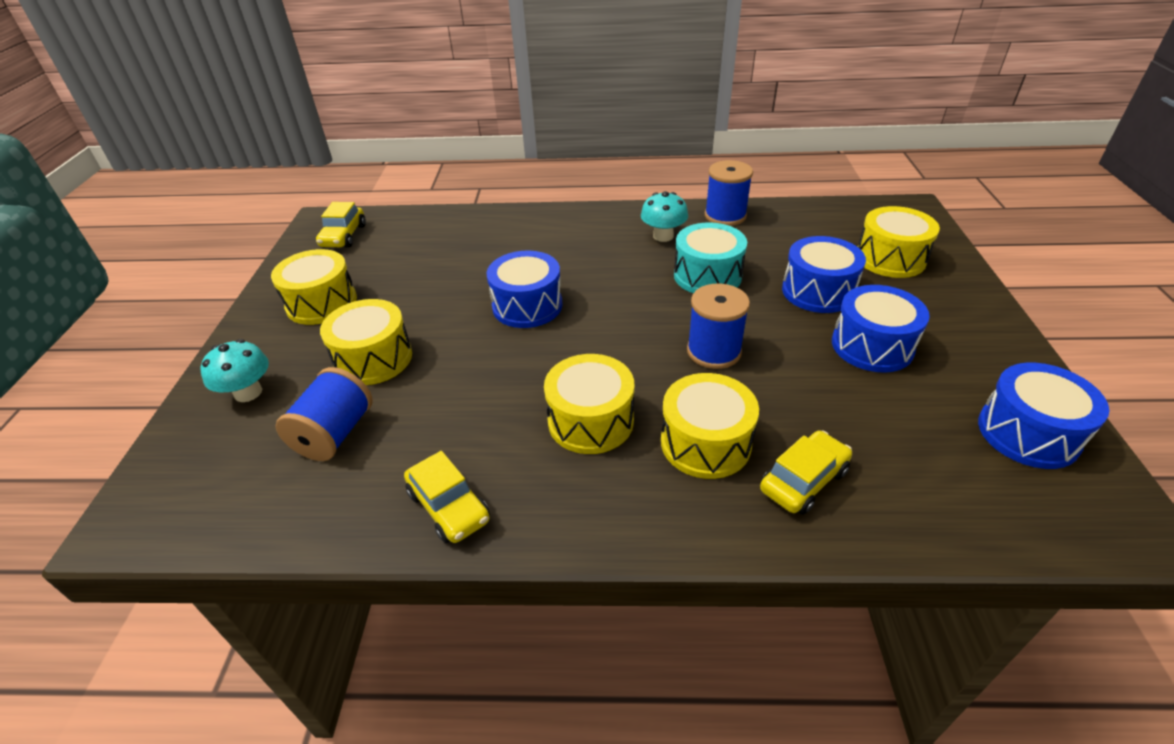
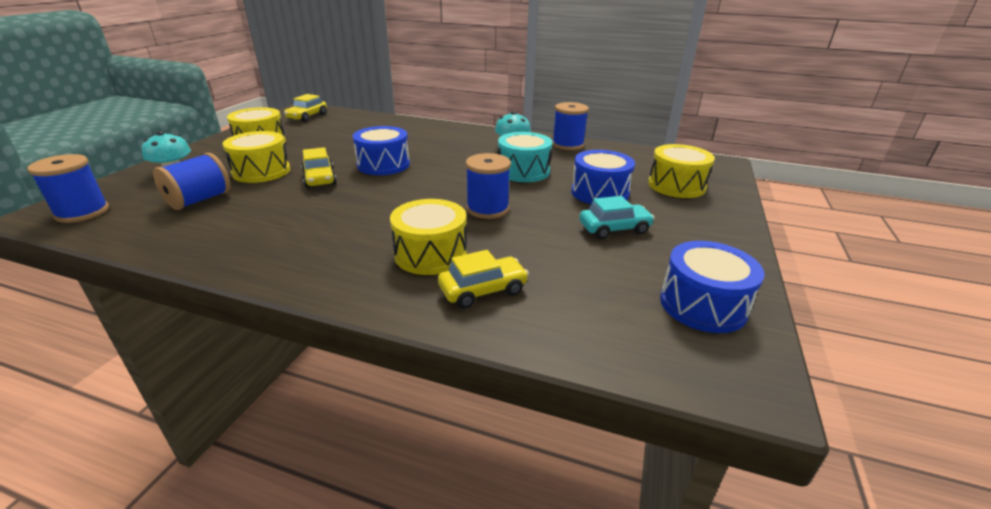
camera: 15 degrees right, 10 degrees down
yellow car [404,451,490,543] -> yellow car moved to [301,147,337,188]
yellow drum [544,354,634,454] -> none
blue drum [832,285,930,372] -> turquoise car [579,196,655,239]
none -> blue spool [27,154,109,223]

